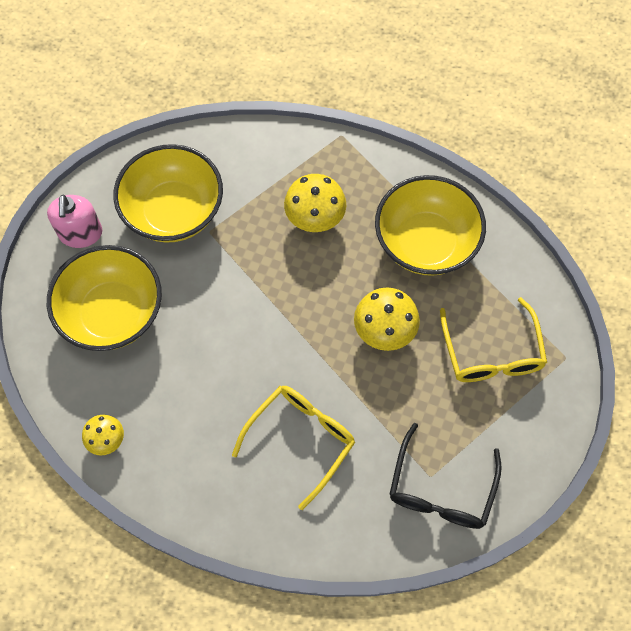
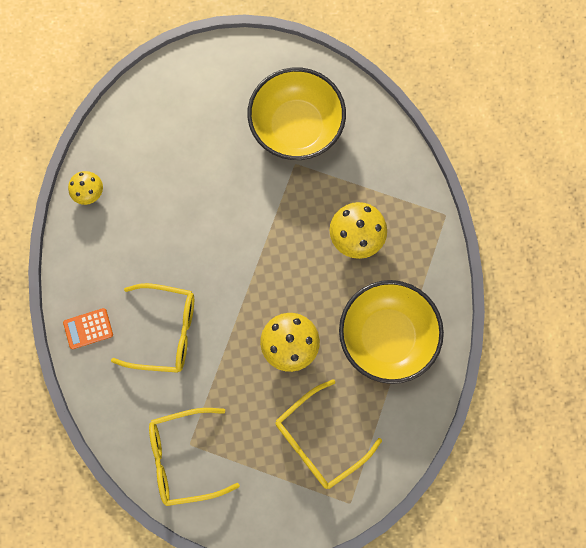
camera: 60 degrees right, 10 degrees up
pink soap dispenser [47,195,102,248] -> none
yellow bowl [47,245,162,351] -> none
black glasses [389,423,502,529] -> yellow glasses [149,408,240,506]
none -> orange calculator [63,308,113,349]

